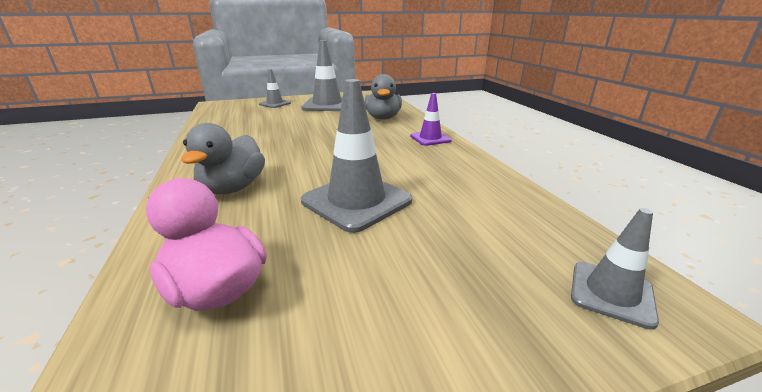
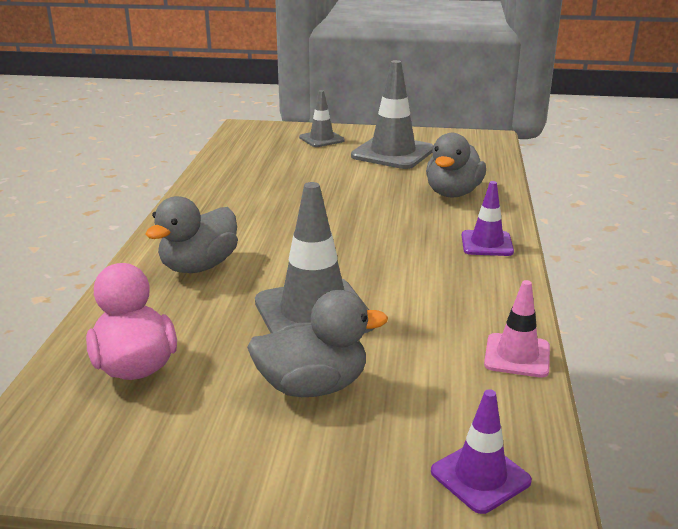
camera: 25 degrees right, 0 degrees up
grey traffic cone [571,208,659,330] -> purple traffic cone [431,389,532,514]
none -> grey duck [247,290,388,397]
none -> pink traffic cone [484,280,550,378]

